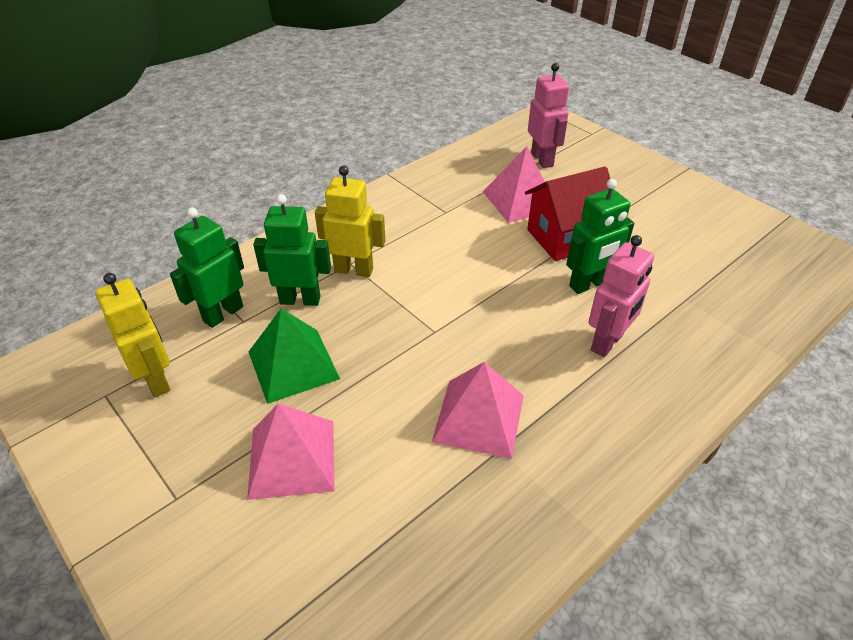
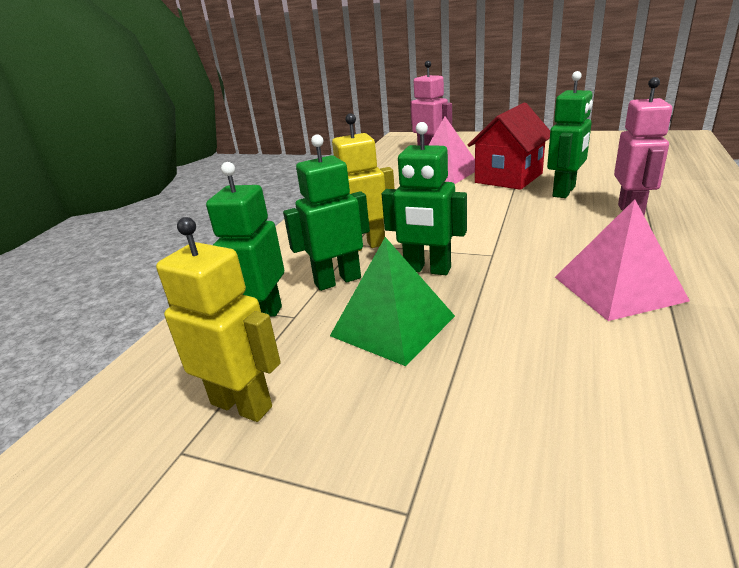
camera: 25 degrees left, 15 degrees down
pink pyramid [247,404,334,500] -> none
none -> green robot [382,122,467,275]

